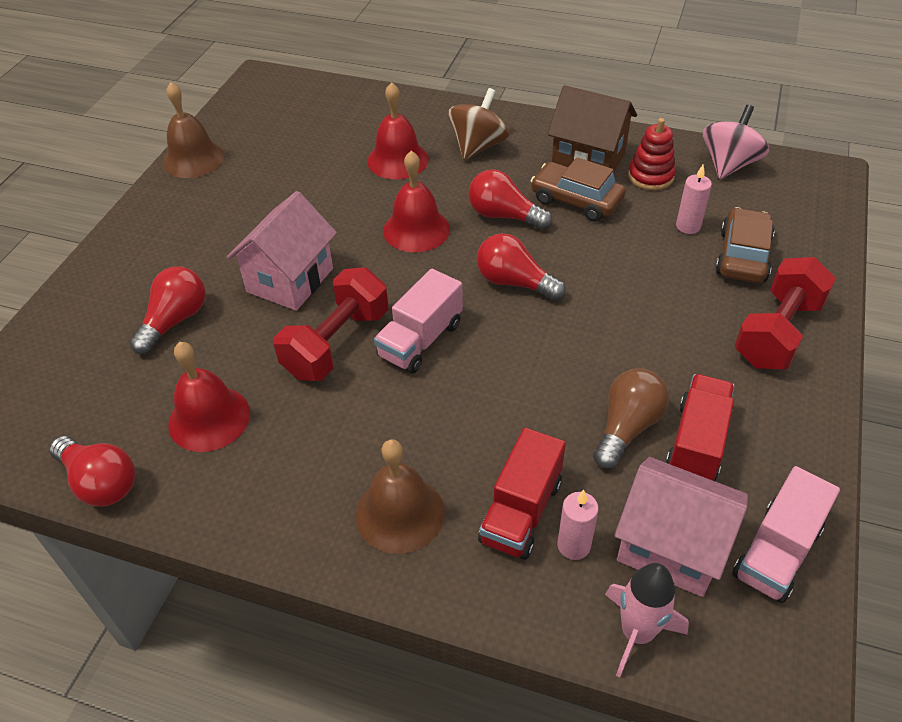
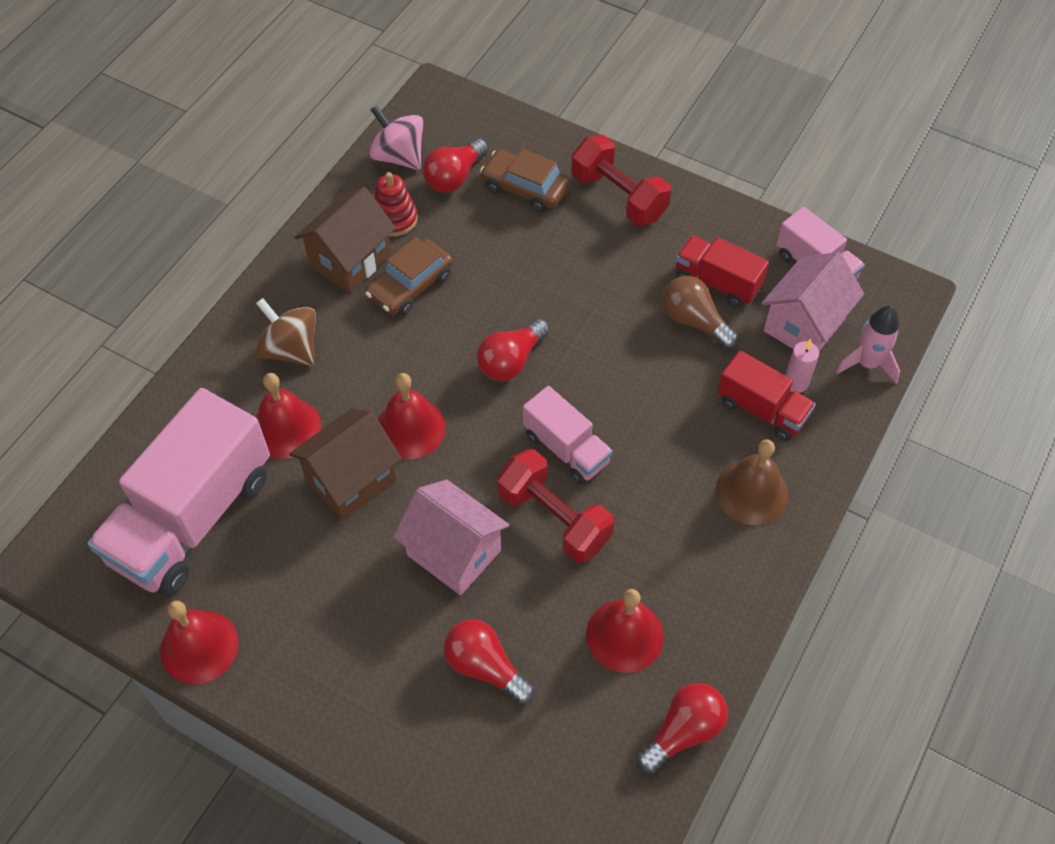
camera: 80 degrees left, 10 degrees up
brown bell [163,82,224,178] -> red bell [160,601,239,684]
red light bulb [468,169,552,230] -> red light bulb moved to [423,138,488,193]
pink candle [676,165,712,234] -> none
none -> pink truck [87,388,270,596]
none -> brown house [289,408,402,520]

